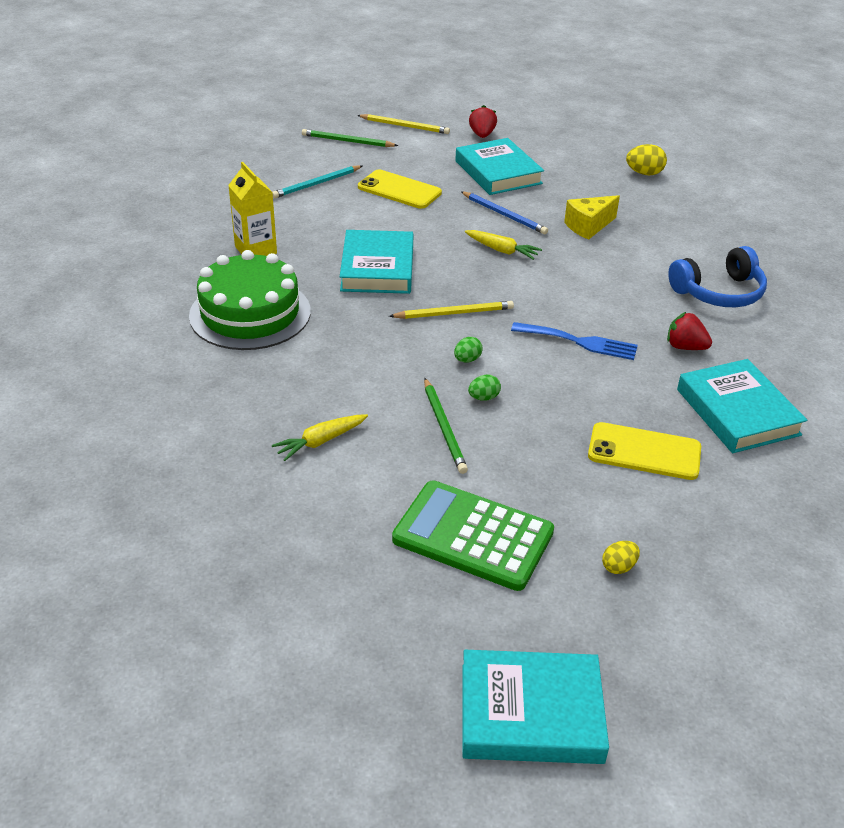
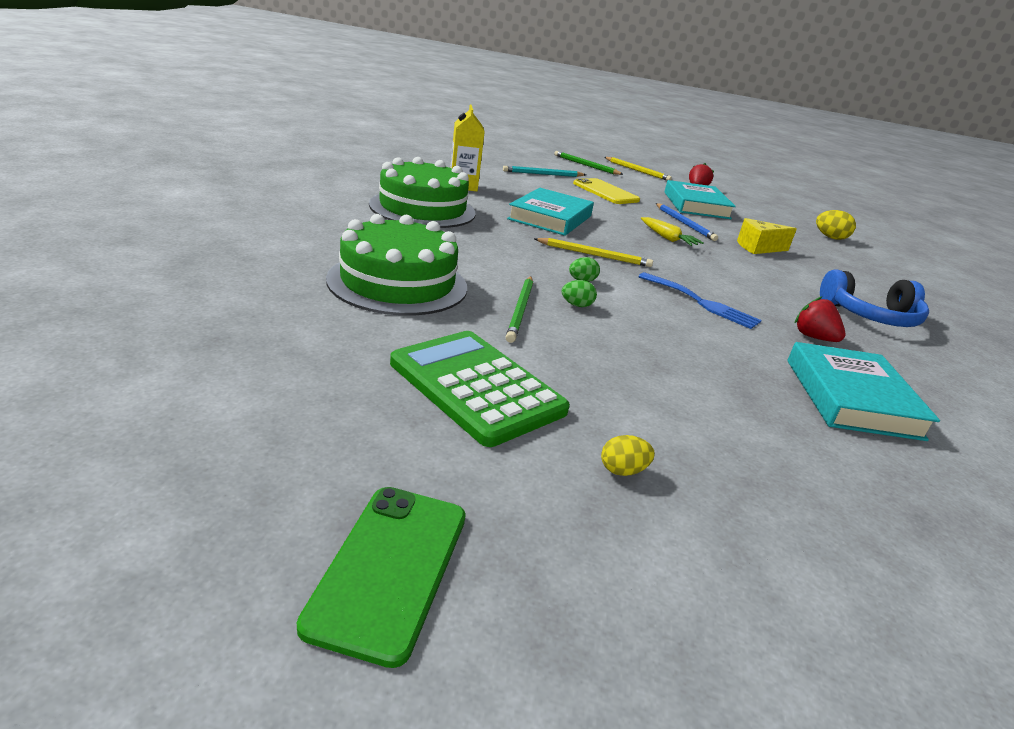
camera: 20 degrees right, 10 degrees down
yellow carrot [272,414,368,461] -> green cake [326,214,467,316]
turquoise book [462,650,609,764] -> green phone [297,487,466,668]
yellow phone [588,422,701,480] -> none

